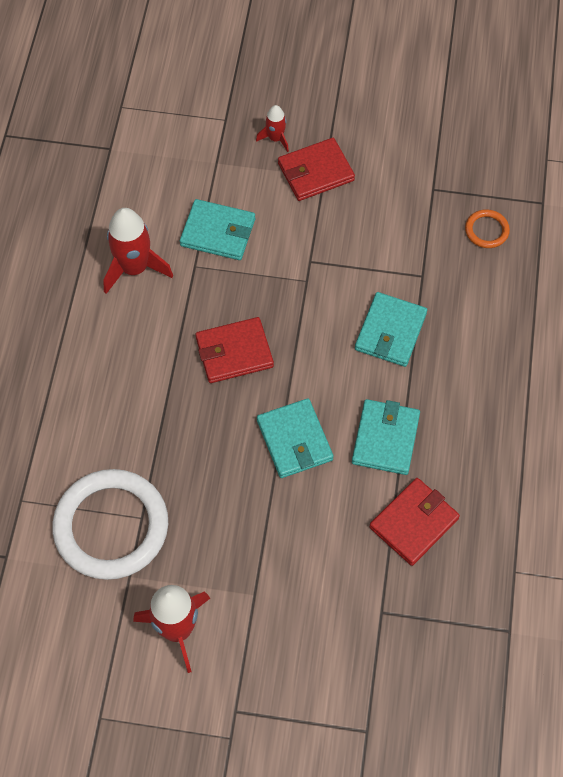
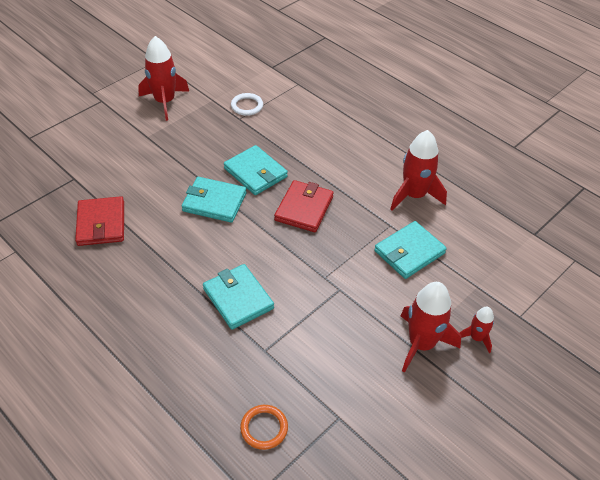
camera: 125 degrees right, 15 degrees down
white ring [52,469,168,580] -> white ring [231,93,263,116], size x0.43
red wallet [278,138,355,201] -> red rocket [401,282,461,373]
turquoise wallet [352,399,420,475] -> turquoise wallet moved to [224,145,288,195]

